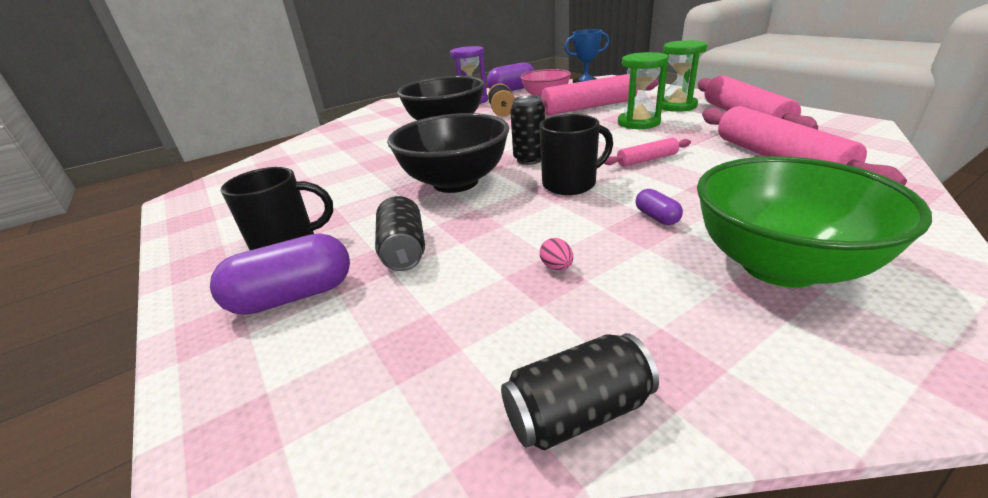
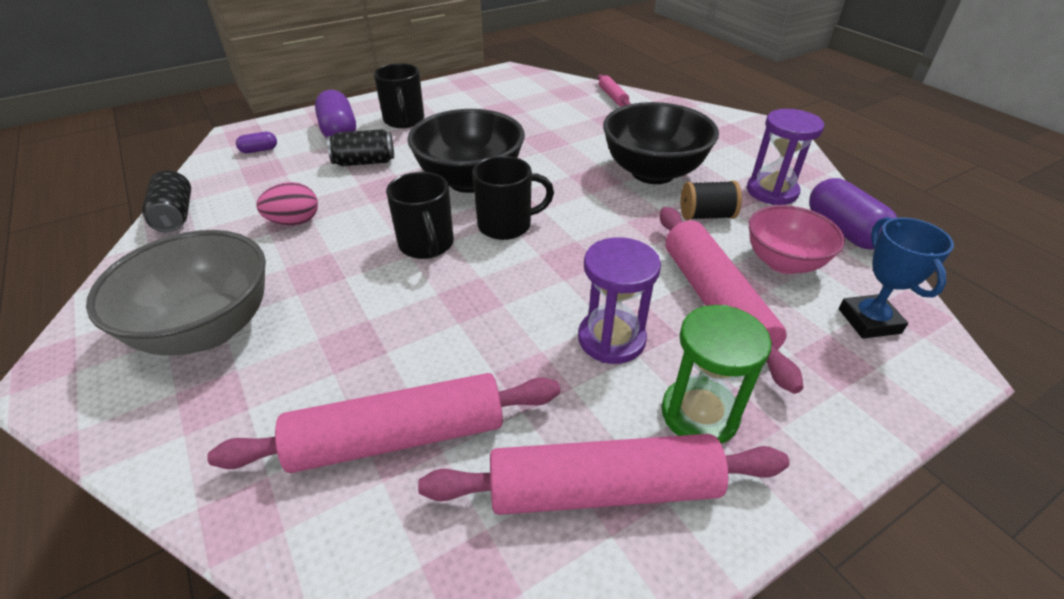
camera: 90 degrees right, 10 degrees up
black can [510,95,545,165] -> black mug [472,156,554,240]
pink egg [540,238,573,270] -> pink egg [256,182,318,225], size x1.87
pink rolling pin [604,138,691,166] -> pink rolling pin moved to [597,74,631,107]
green hourglass [618,52,669,129] -> purple hourglass [578,237,661,364]
purple capsule [636,189,683,225] -> purple capsule moved to [236,132,277,153]
green bowl [697,156,932,288] -> grey bowl [86,230,266,355]

